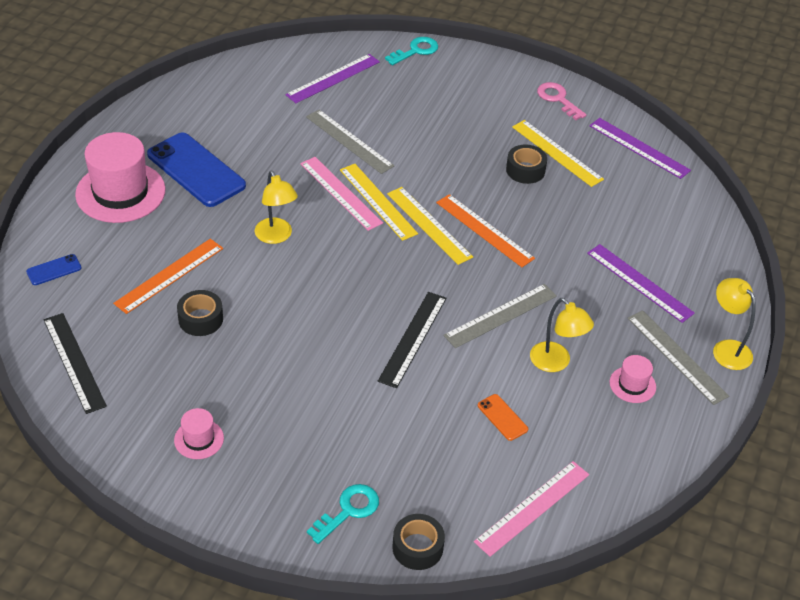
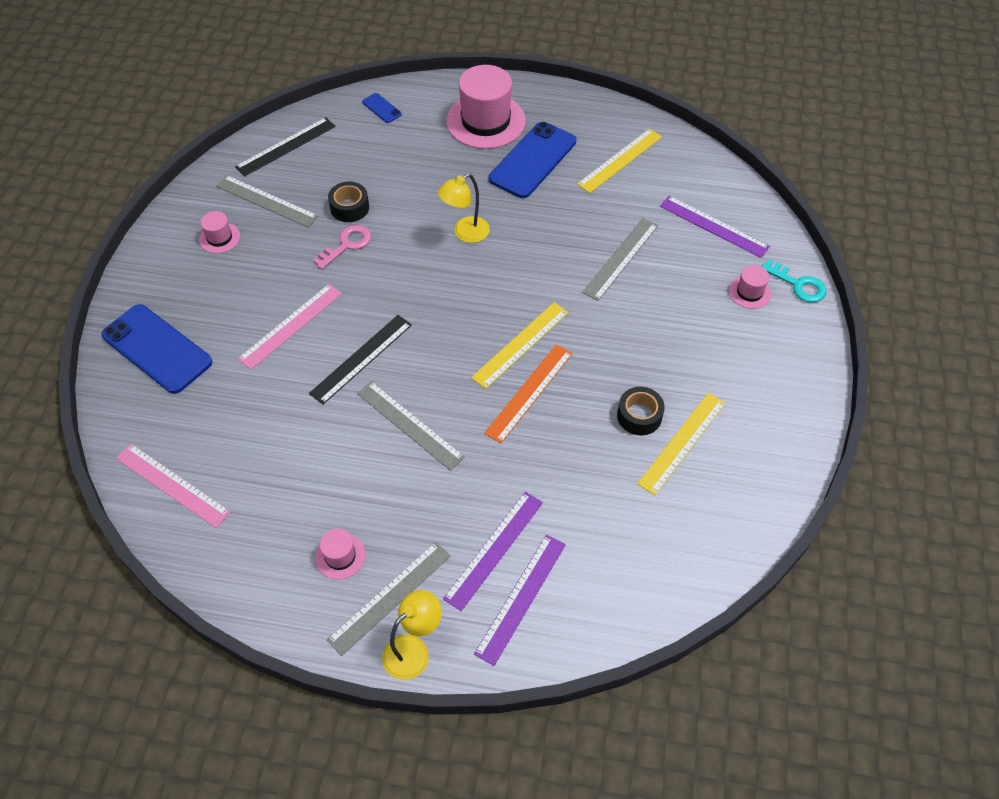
camera: 80 degrees right, 10 degrees up
orange ruler [113,239,223,314] -> none
pink ruler [300,157,383,231] -> pink ruler moved to [238,284,342,370]
turquoise key [307,484,379,544] -> blue phone [101,304,212,394]
yellow ruler [340,164,418,241] -> yellow ruler moved to [577,128,662,193]
black ruler [378,292,446,388] -> black ruler turned 60 degrees counterclockwise [309,315,412,405]
black tape [392,514,445,570] -> none
orange phone [478,394,528,441] -> none
yellow lamp [530,298,594,372] -> none
pink key [537,82,587,120] -> pink key moved to [313,225,371,270]
purple ruler [589,118,691,179] -> purple ruler moved to [474,534,566,666]
none -> grey ruler [216,175,318,228]
none -> pink hat [729,265,771,309]

